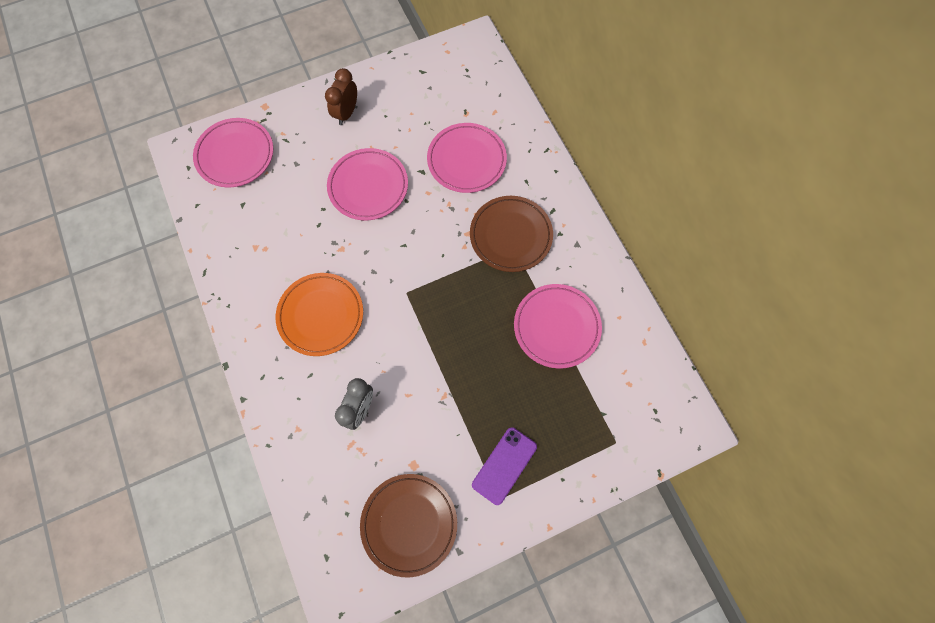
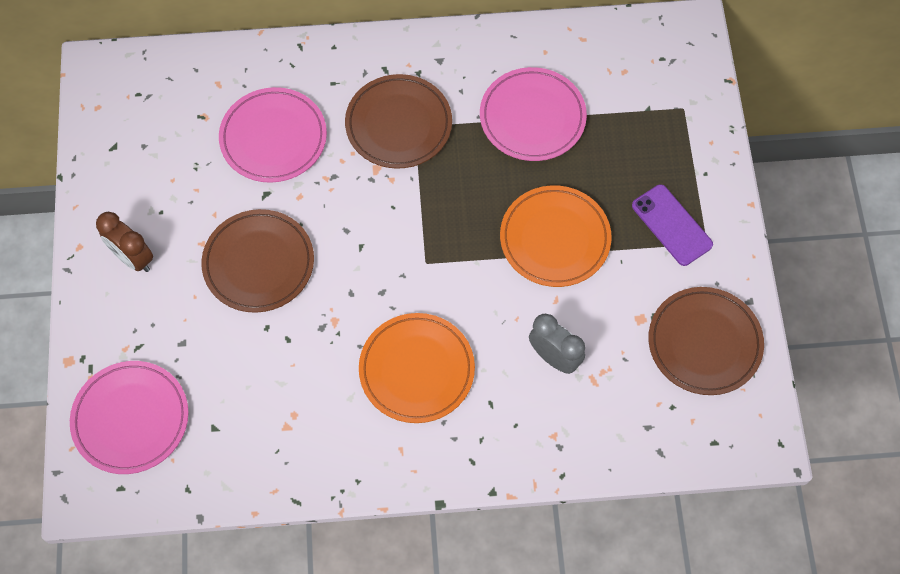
camera: 70 degrees left, 5 degrees down
pink plate [327,148,408,220] -> brown plate [201,209,314,313]
none -> orange plate [500,185,612,287]

